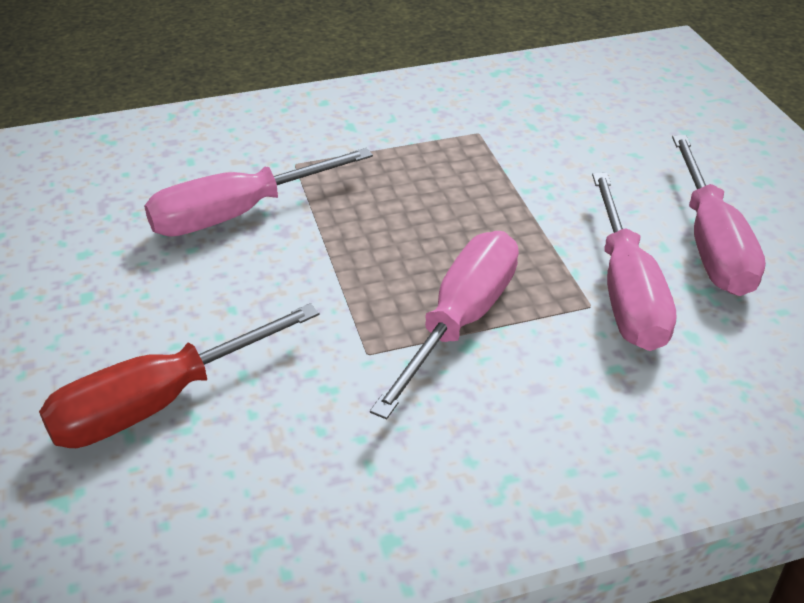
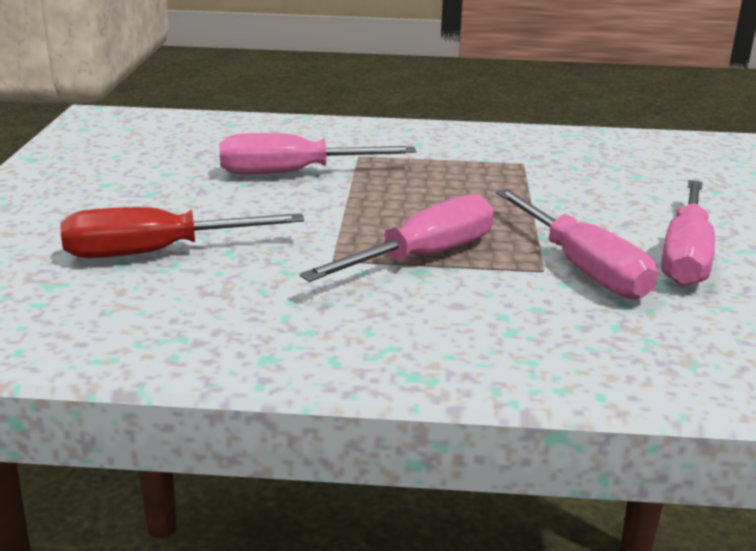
camera: 20 degrees right, 15 degrees down
pink screwdriver [592,173,676,351] -> pink screwdriver turned 45 degrees counterclockwise [496,189,658,299]

